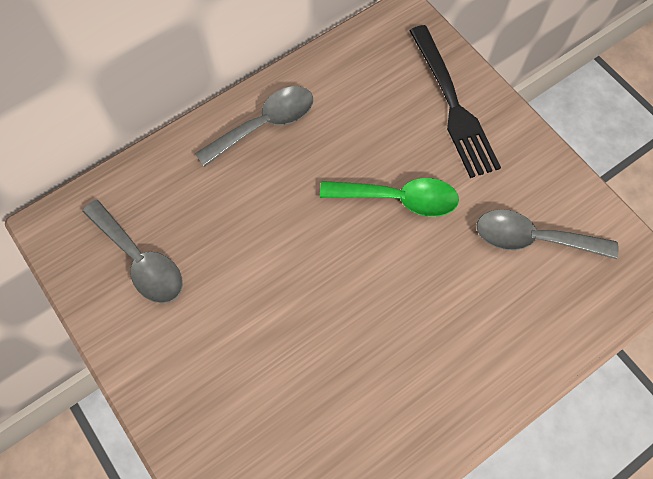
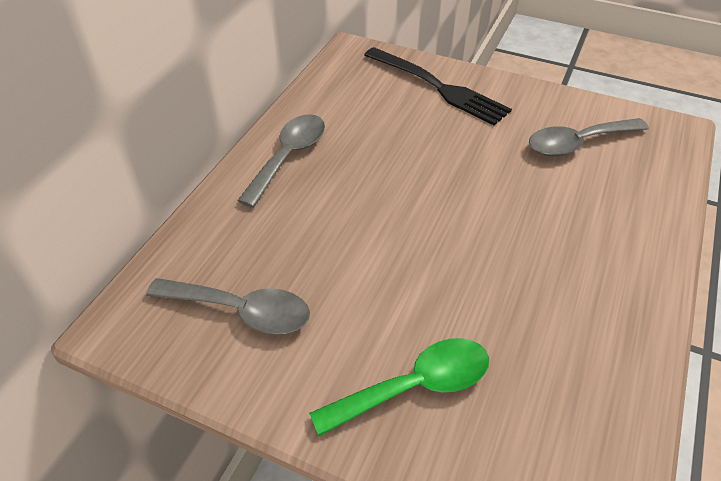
camera: 30 degrees left, 20 degrees down
green spoon [320,178,459,217] -> green spoon moved to [309,338,489,436]

